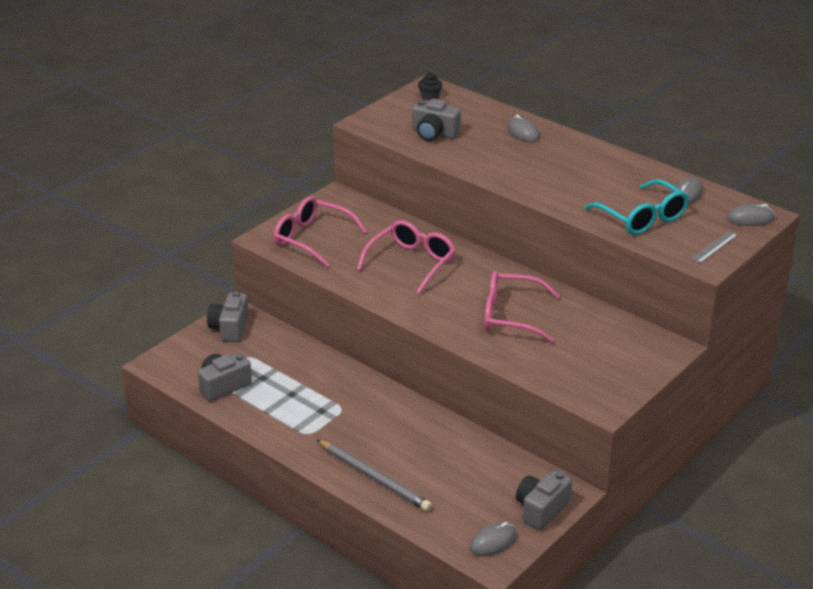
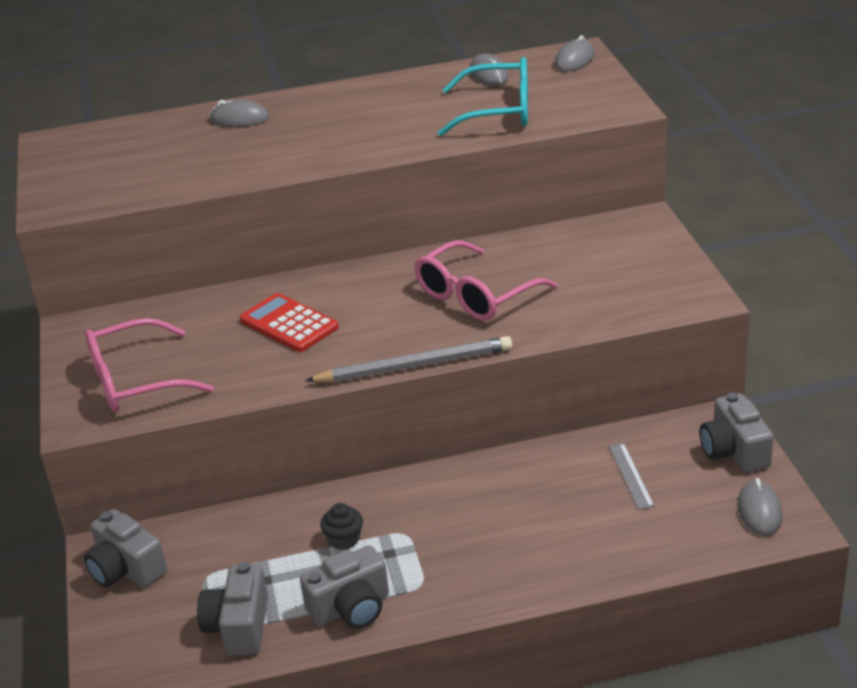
camera: 50 degrees left, 0 degrees up
grey pencil [317,439,432,512] -> grey pencil moved to [305,336,512,383]
pink glasses [357,220,456,294] -> red calculator [240,293,339,352]
grey camera [412,99,461,141] -> grey camera moved to [300,545,389,629]
black cupcake [418,72,442,101] -> black cupcake moved to [320,503,363,550]
grey ruler [690,230,738,263] -> grey ruler moved to [609,443,654,510]

